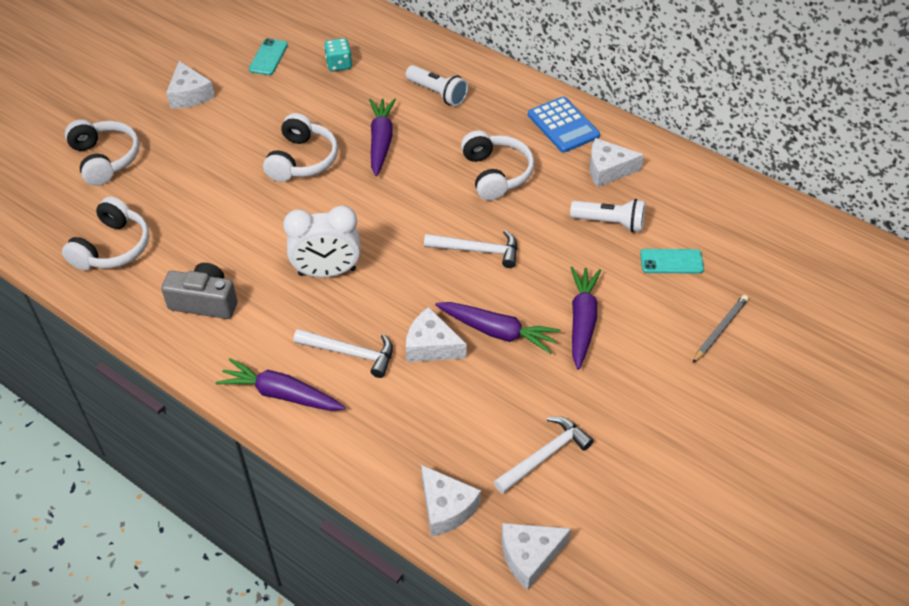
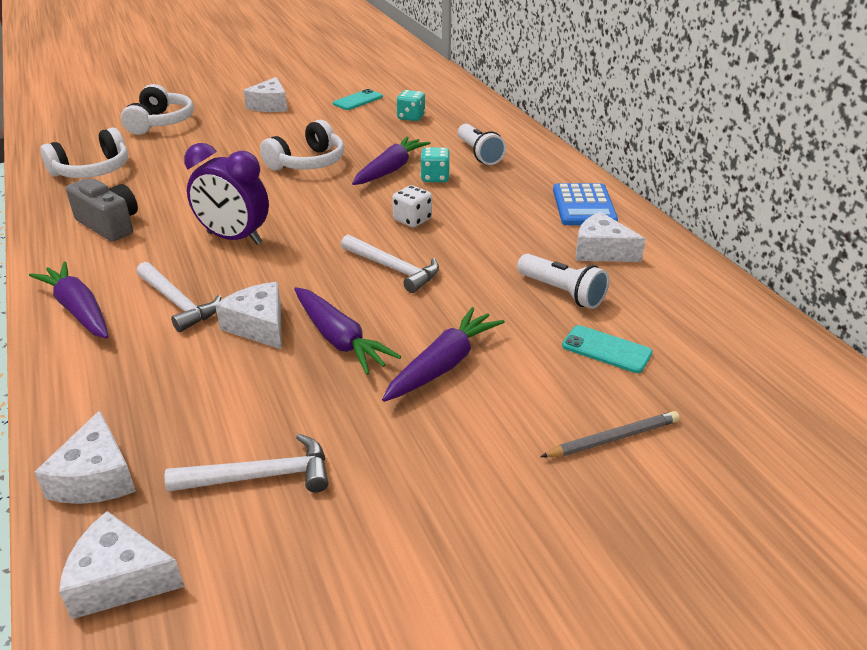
camera: 30 degrees right, 15 degrees down
white clock [283,205,361,278] -> purple clock [184,143,269,245]
white headphones [461,131,534,201] -> none
none -> white dice [392,185,432,227]
none -> turquoise dice [420,147,450,182]

